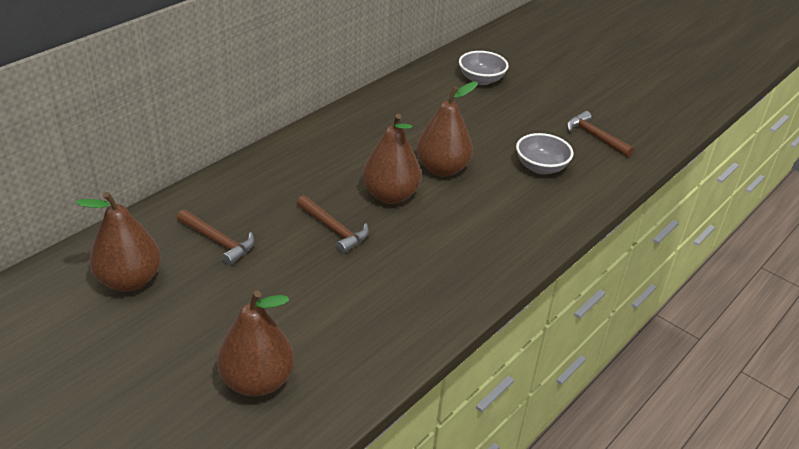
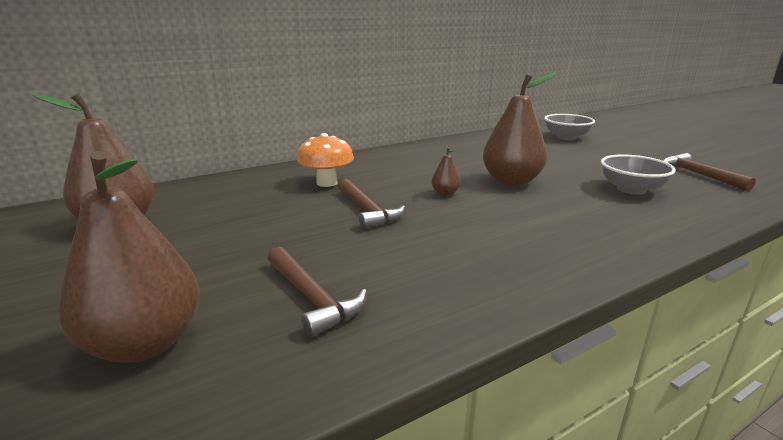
camera: 20 degrees right, 15 degrees down
brown hammer [177,209,255,266] -> brown hammer moved to [267,247,367,337]
brown pear [363,114,421,204] -> brown pear [431,147,461,196], size x0.44
none -> orange mushroom [297,133,354,187]

